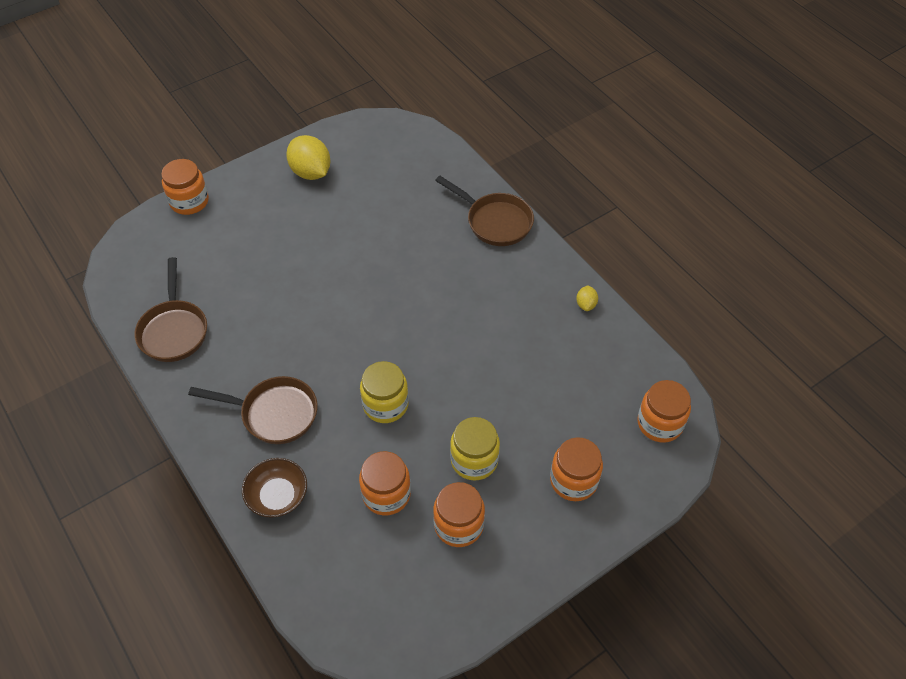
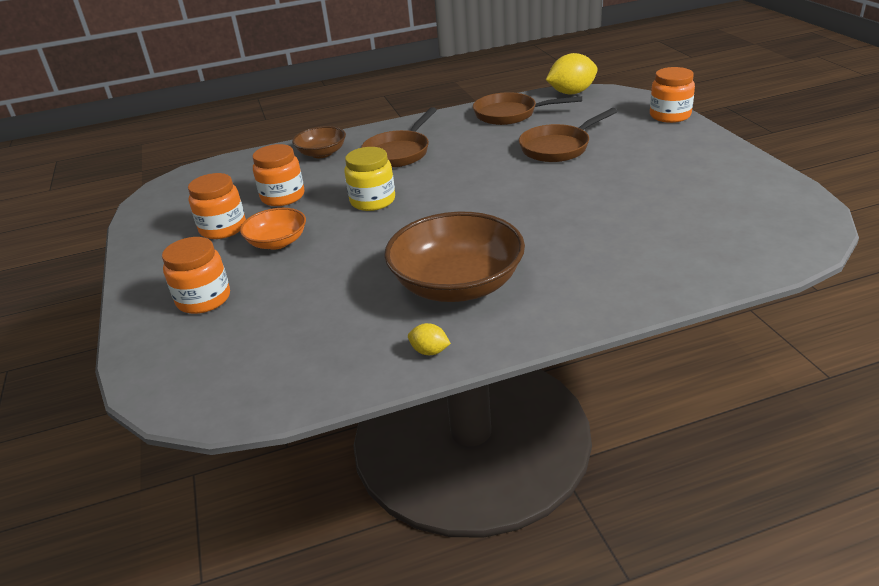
camera: 110 degrees right, 20 degrees down
yellow lemon [286,135,331,180] -> yellow lemon moved to [546,53,598,95]
brown pan [435,176,534,246] -> brown pan moved to [519,108,618,162]
yellow jar [450,417,500,481] -> orange bowl [240,208,306,250]
orange jar [637,380,691,443] -> none
none -> brown bowl [384,212,525,302]

